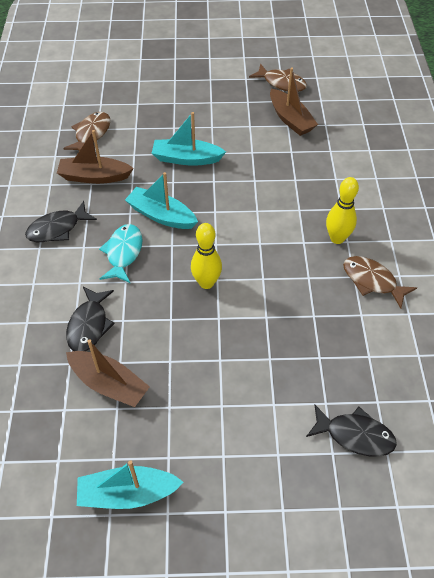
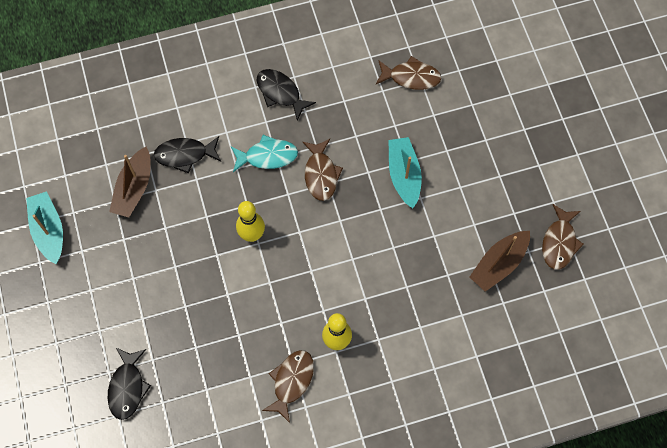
camera: 75 degrees right, 15 degrees up
brown boat [57,130,134,184] -> none
turquoise boat [125,172,198,229] -> brown fish [303,139,343,201]

